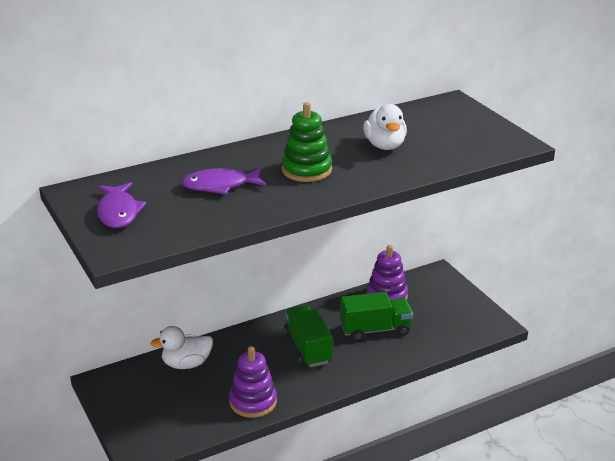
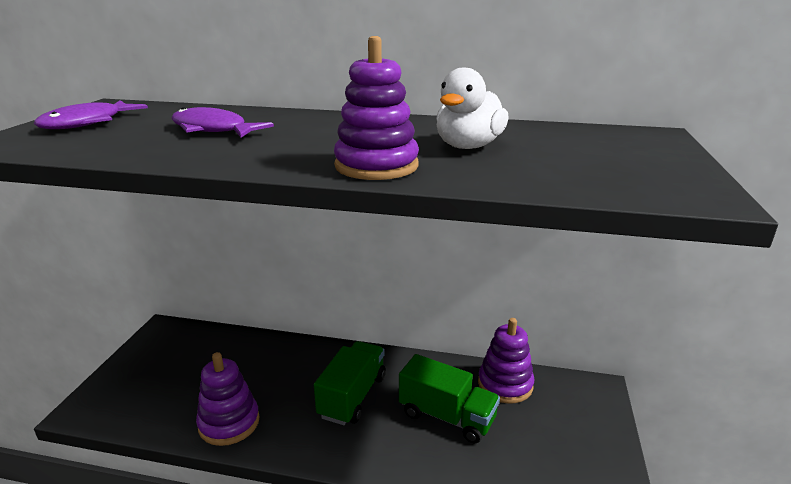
camera: 40 degrees right, 5 degrees down
white duck [150,326,213,369] -> none
green stacking toy [282,102,332,182] -> none
none -> purple stacking toy [334,36,419,180]

